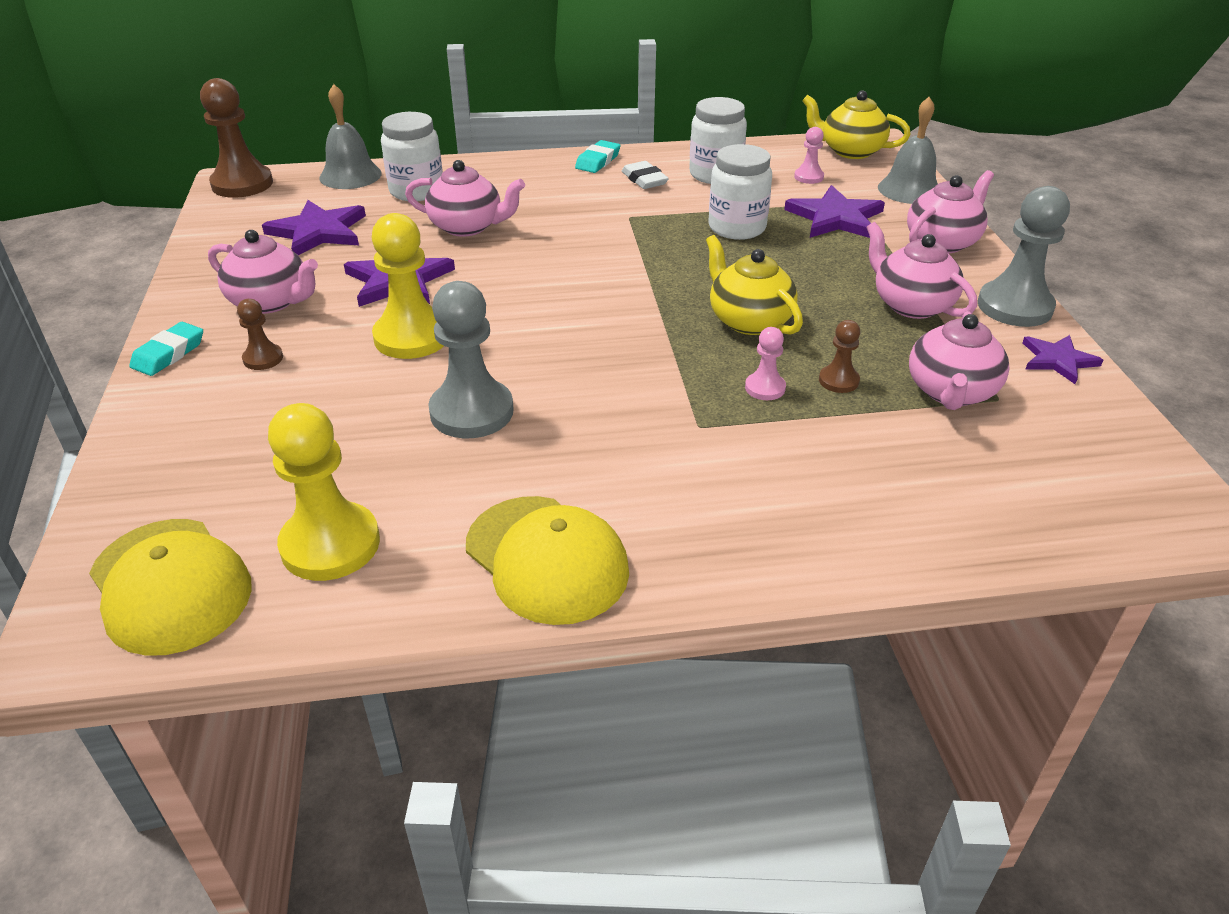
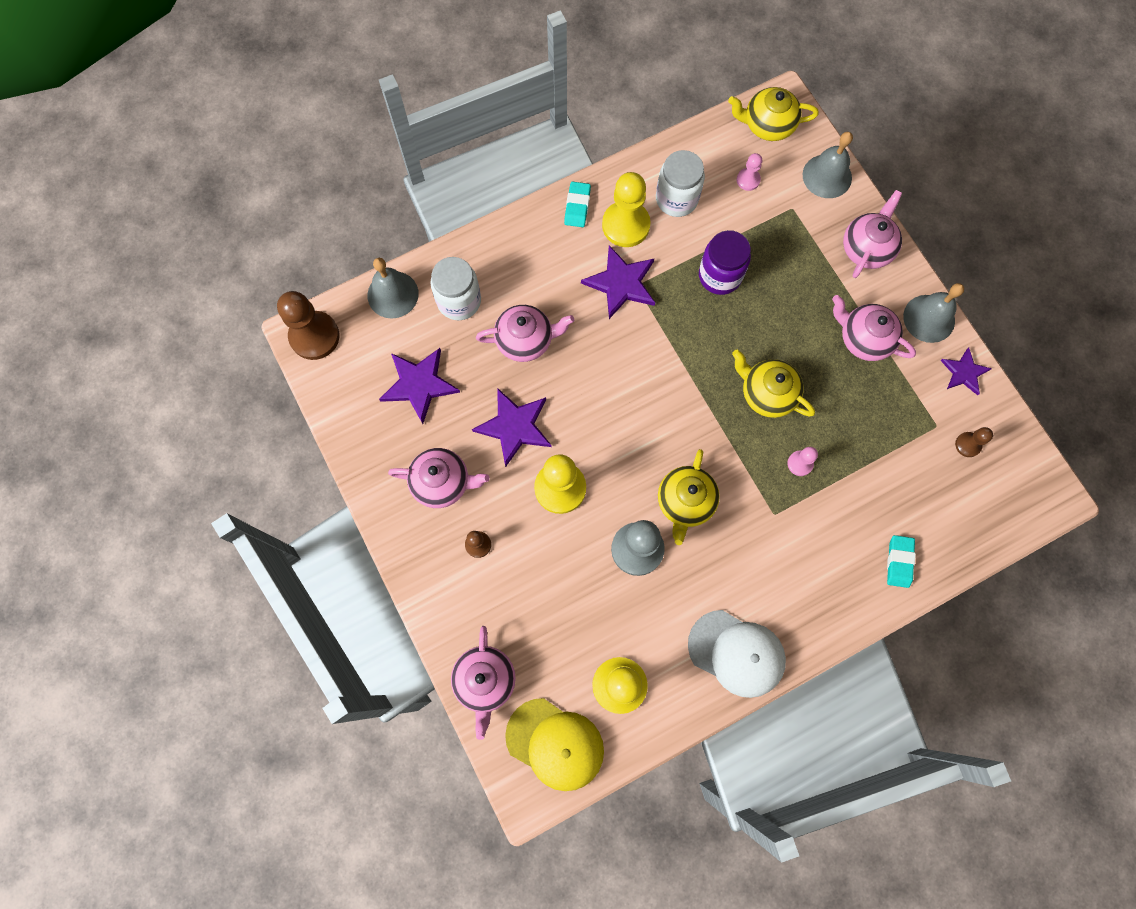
camera: 20 degrees left, 35 degrees up
turquoise eraser [129,322,203,376] -> turquoise eraser moved to [887,535,916,588]
yellow cap [466,496,629,625] -> white cap [688,610,786,698]
white eraser [622,161,669,189] -> yellow pawn [602,172,651,247]
white jar [708,144,772,240] -> purple jar [699,230,751,295]
purple star [784,185,885,238] -> purple star moved to [581,245,655,319]
brown pawn [819,320,860,393] -> brown pawn moved to [955,427,993,457]
pink teapot [909,311,1010,410] -> pink teapot moved to [451,626,516,740]
grey pawn [978,186,1070,327] -> grey bell [903,283,964,343]
none -> yellow teapot [658,449,720,545]

